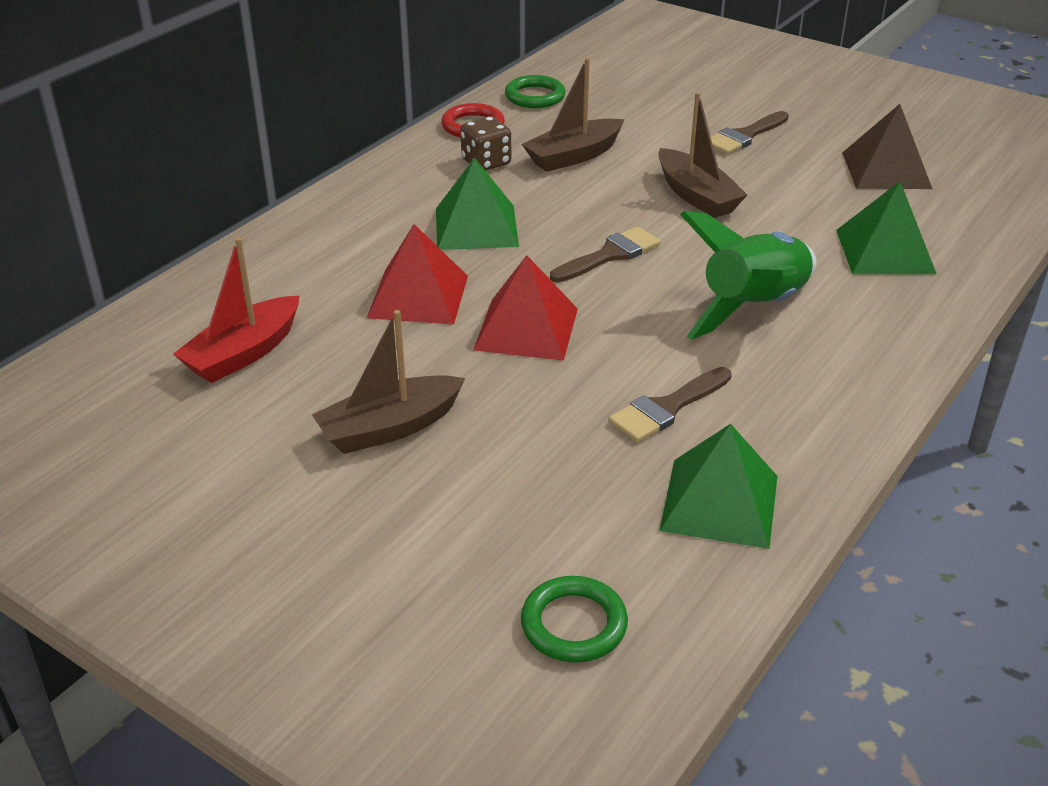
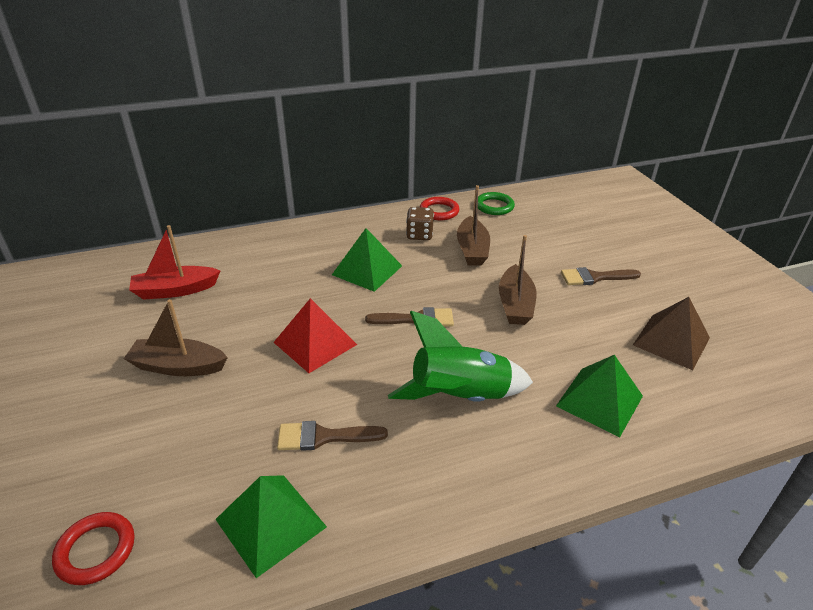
camera: 35 degrees right, 0 degrees up
red pyramid [367,224,468,325] -> none
green ring [521,576,628,663] -> red ring [52,512,134,585]
brown boat [522,58,624,172] -> brown boat turned 90 degrees counterclockwise [457,185,490,266]

